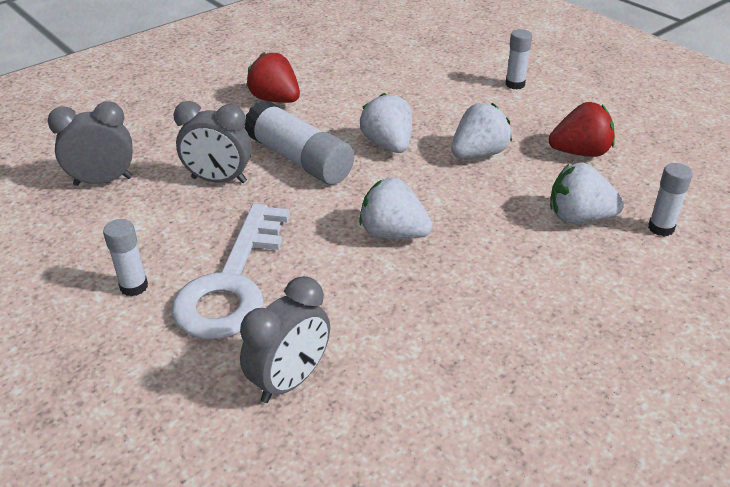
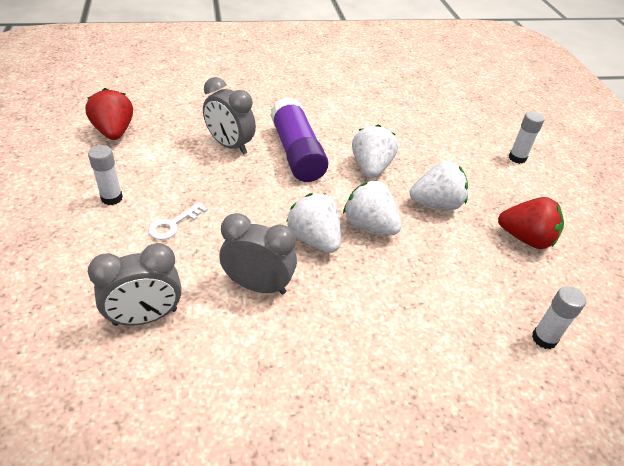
camera: 25 degrees right, 5 degrees up
grey clock [48,101,133,186] -> grey clock moved to [219,213,297,295]
white key [172,203,290,339] -> white key [148,202,208,240], size x0.41
white glue stick [245,100,354,185] -> purple glue stick [270,97,329,182]
red strawberry [246,52,300,103] -> red strawberry moved to [85,88,133,140]
white strawberry [550,163,624,223] -> white strawberry moved to [343,180,402,235]

